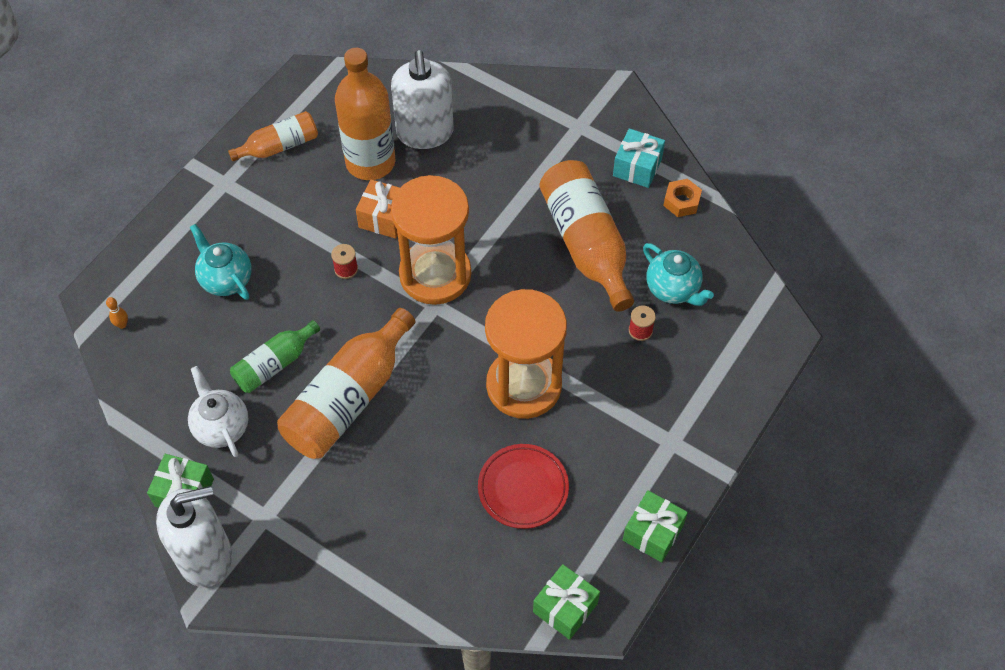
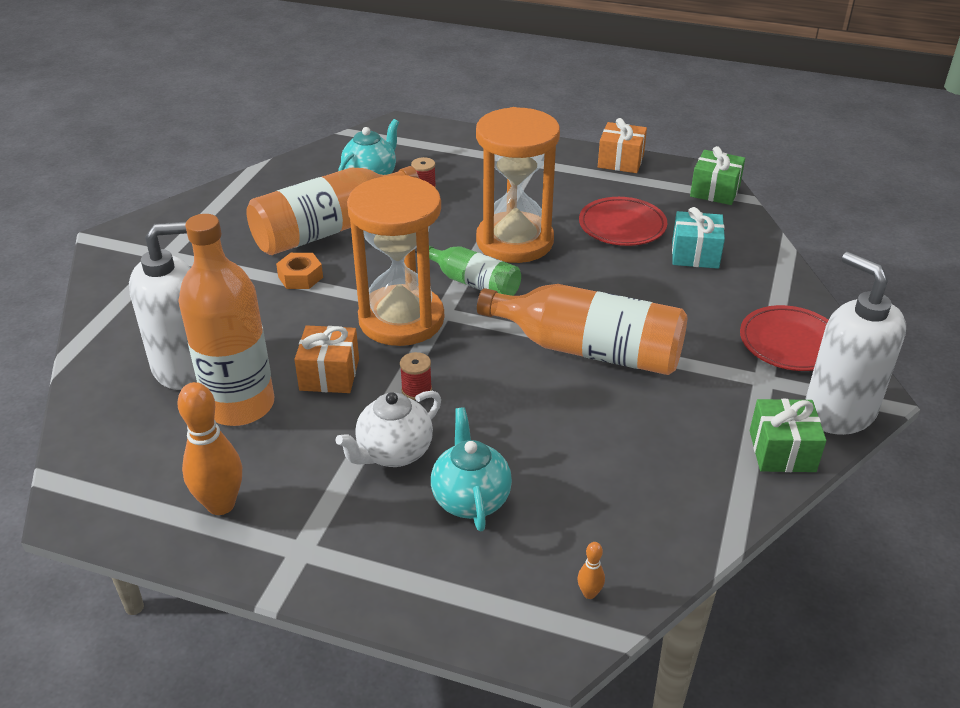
camera: 105 degrees left, 20 degrees down
white teapot [188,366,248,457] -> white teapot moved to [335,391,441,467]
turquoise teapot [190,224,252,300] -> turquoise teapot turned 135 degrees clockwise [431,407,512,531]
orange bottle [228,111,318,161] -> orange bowling pin [177,382,242,515]
green bottle [230,320,320,393] -> green bottle moved to [429,246,521,296]
turquoise gift [613,128,665,188] -> turquoise gift moved to [672,207,725,269]
green gift [623,490,688,562] -> orange gift [598,118,647,173]
orange nut [663,179,702,217] -> orange nut moved to [276,253,323,289]
none -> red plate [740,305,829,371]

